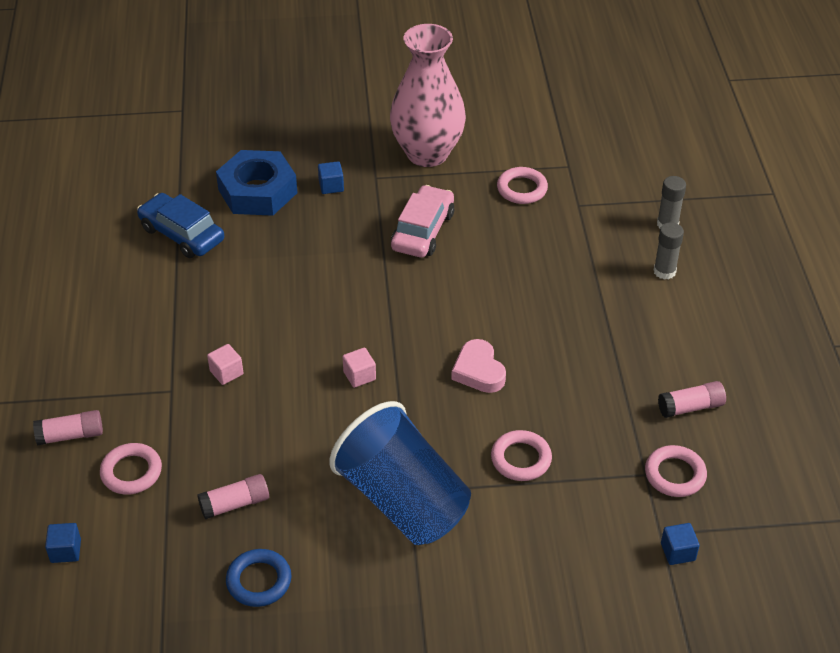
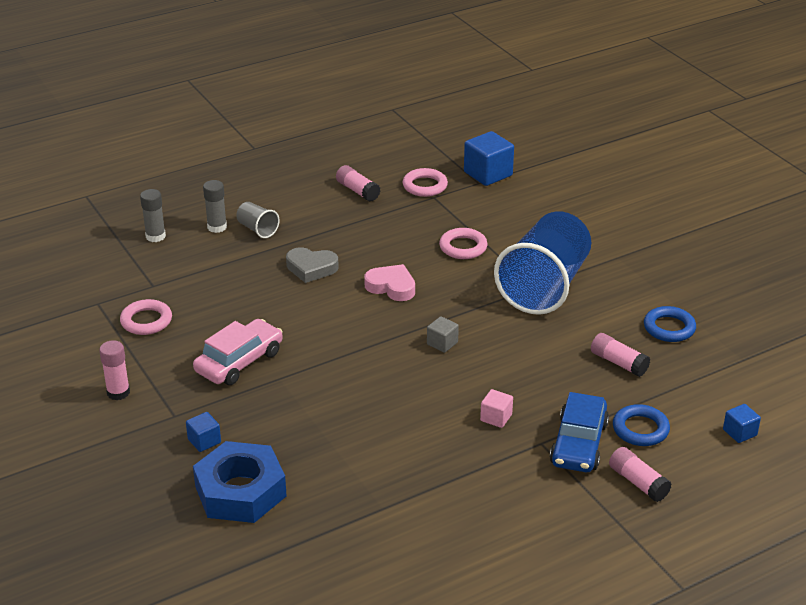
camera: 115 degrees left, 10 degrees down
pink ring [100,443,162,495] -> blue ring [613,404,670,446]
blue car [137,193,224,258] -> blue car moved to [550,392,609,472]
pink cube [343,347,376,388] -> grey cube [427,316,459,353]
pink vase [390,24,466,167] -> pink glue stick [99,340,130,400]
pink car [391,185,454,258] -> pink car turned 135 degrees clockwise [193,319,283,385]
pink heart [451,339,506,393] -> pink heart turned 105 degrees counterclockwise [364,264,415,301]
blue cube [661,523,700,565] -> blue cube [464,131,514,186], size x1.84
none -> grey cup [236,202,280,238]
none -> grey heart [286,247,339,283]

